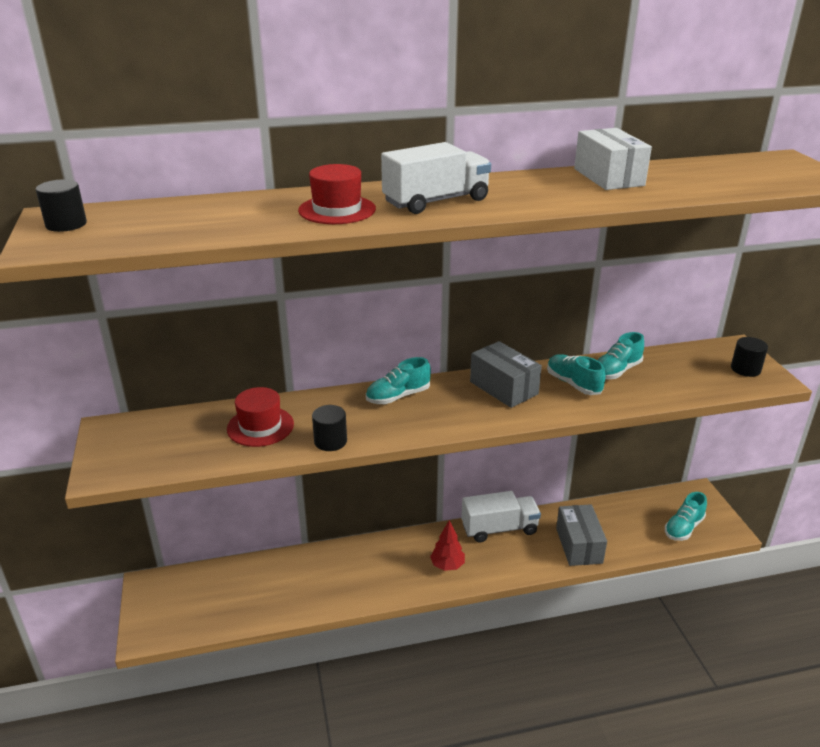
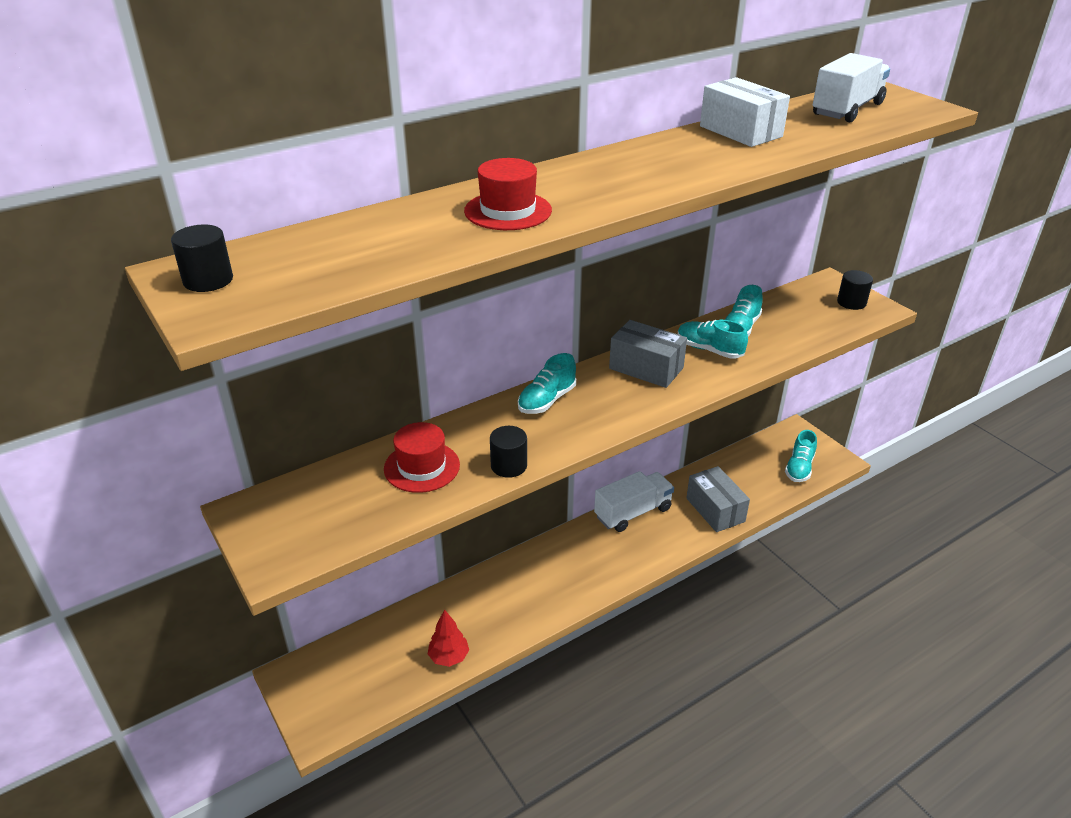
camera: 20 degrees left, 5 degrees up
white truck [381,142,491,214] -> white truck moved to [813,53,890,122]
red tree [430,520,465,571] -> red tree moved to [428,609,469,667]

